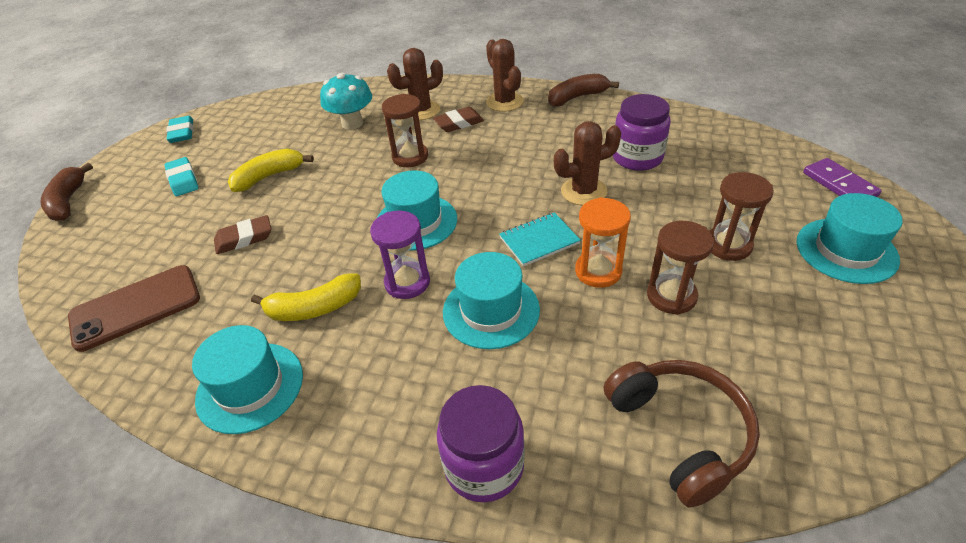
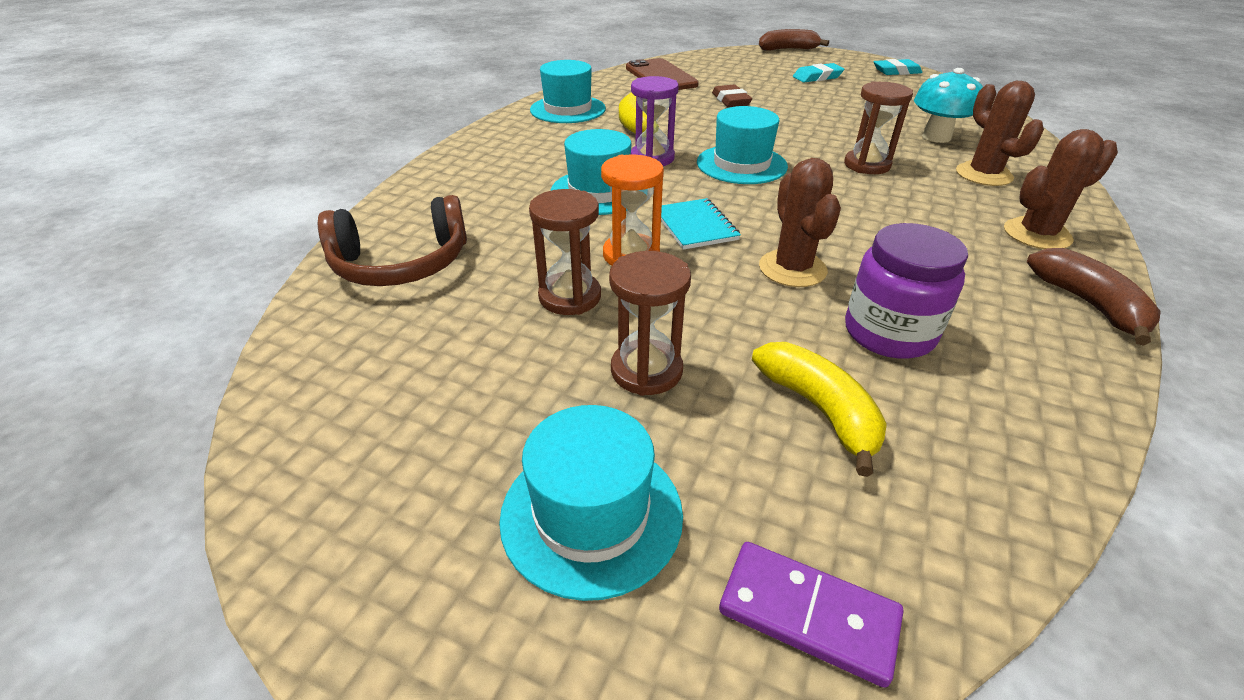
camera: 95 degrees right, 5 degrees down
yellow banana [228,149,314,192] -> yellow banana moved to [752,342,887,477]
brown eraser [433,107,484,132] -> none
purple jar [437,385,525,502] -> none
purple domino [803,158,882,197] -> purple domino turned 45 degrees clockwise [719,542,903,688]

